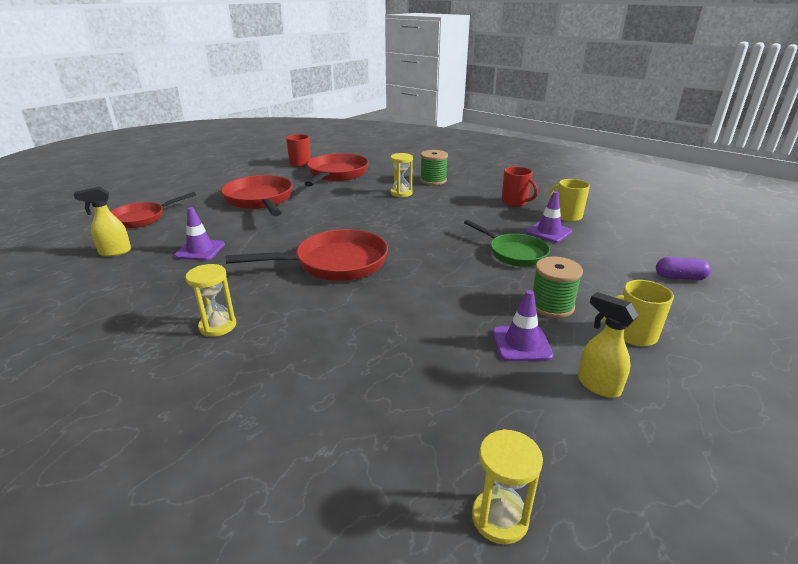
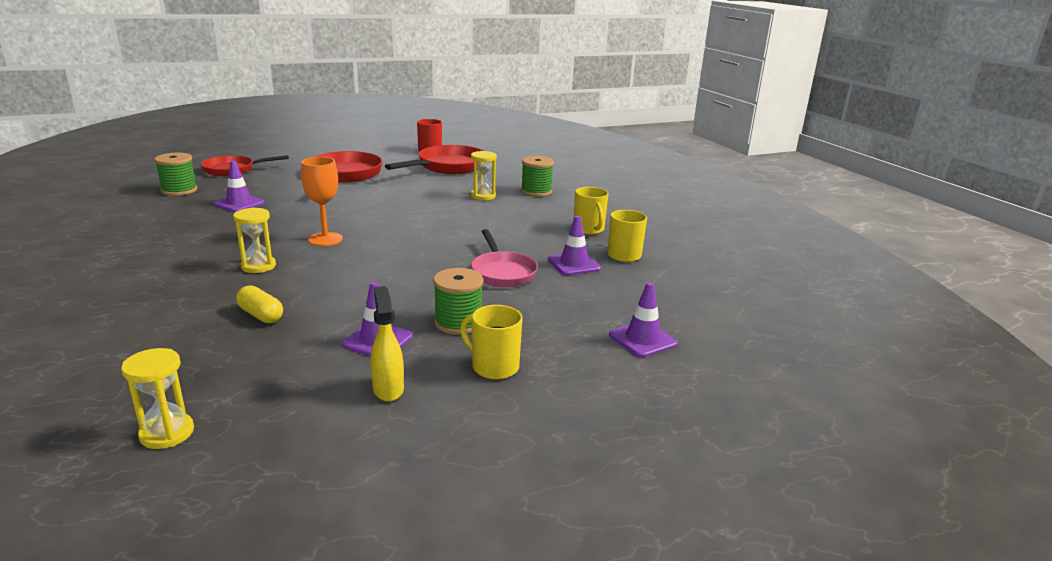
camera: 25 degrees right, 5 degrees down
yellow spray bottle [73,187,131,257] -> green spool [154,153,198,196]
yellow hourglass [186,264,236,337] -> yellow hourglass moved to [233,207,276,273]
red pan [225,229,388,281] -> orange goblet [301,157,343,246]
green pan [464,220,550,267] -> pink pan [471,229,538,287]
red mug [502,167,538,207] -> yellow mug [574,187,608,235]
purple capsule [656,257,711,280] -> purple traffic cone [609,282,678,358]
none -> yellow capsule [236,285,283,323]

